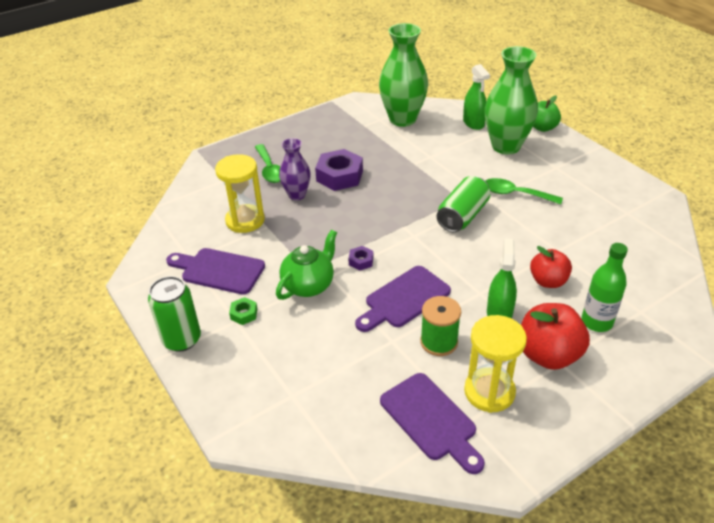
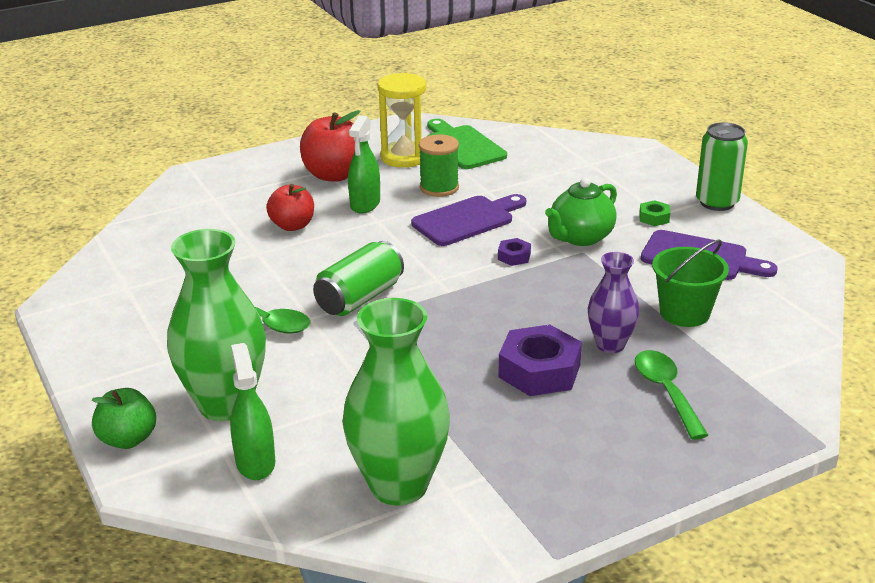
camera: 175 degrees left, 10 degrees down
yellow hourglass [215,154,265,233] -> green bucket [652,239,729,327]
purple cutting board [380,373,485,474] -> green cutting board [427,119,507,169]
green bottle [581,243,628,332] -> none

